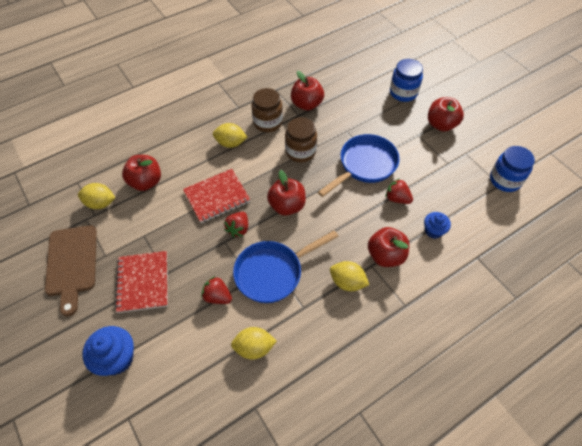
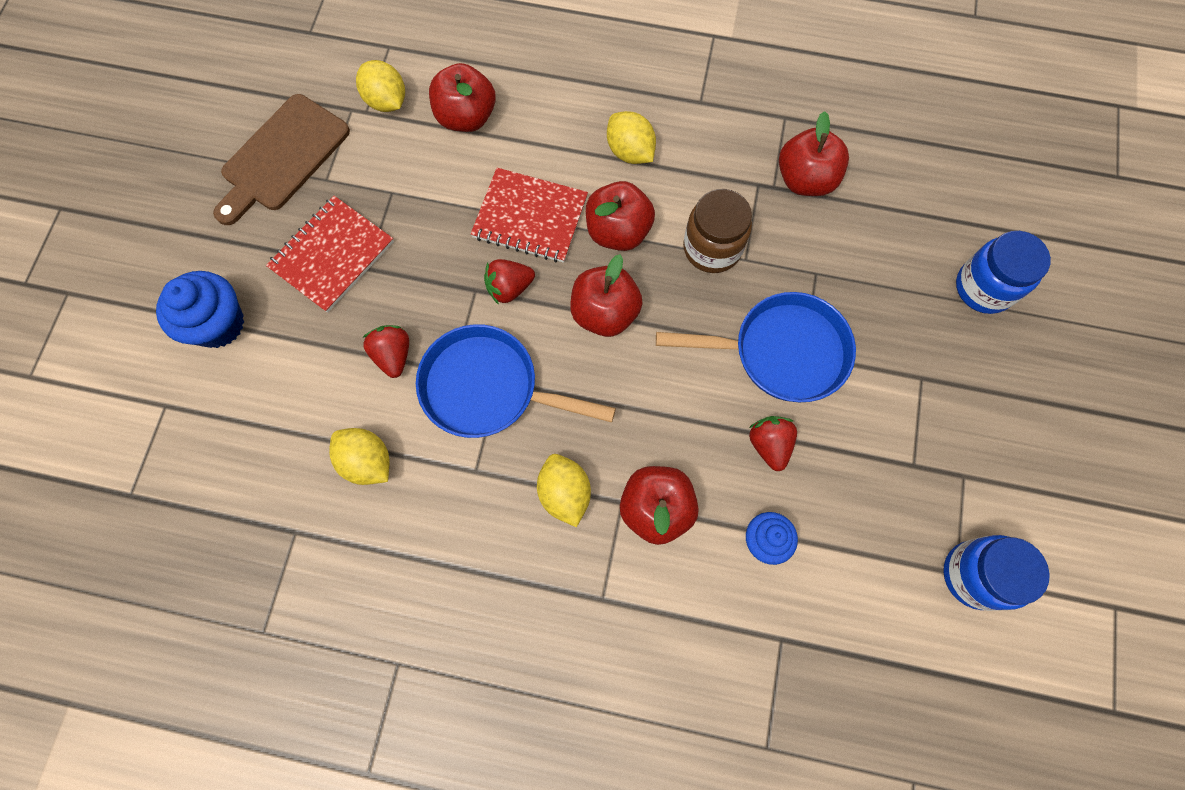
camera: 45 degrees right, 15 degrees up
brown jar [252,88,283,132] -> none
red apple [428,97,464,132] -> red apple moved to [586,181,655,251]

